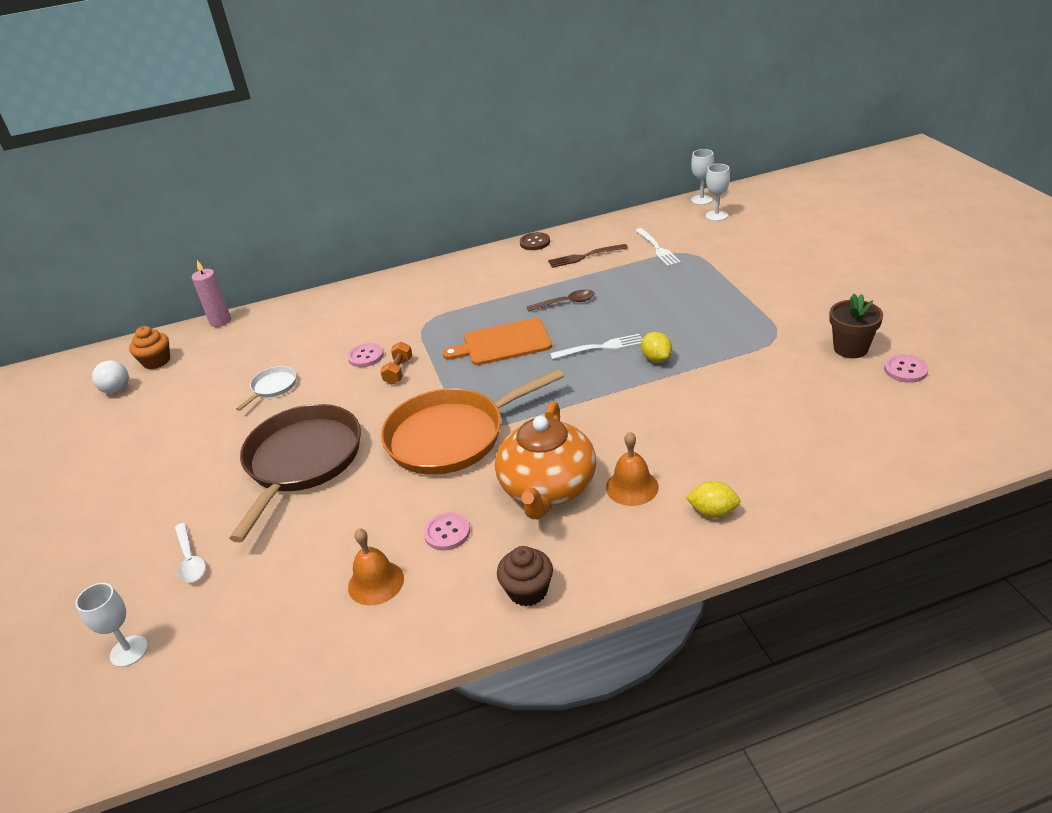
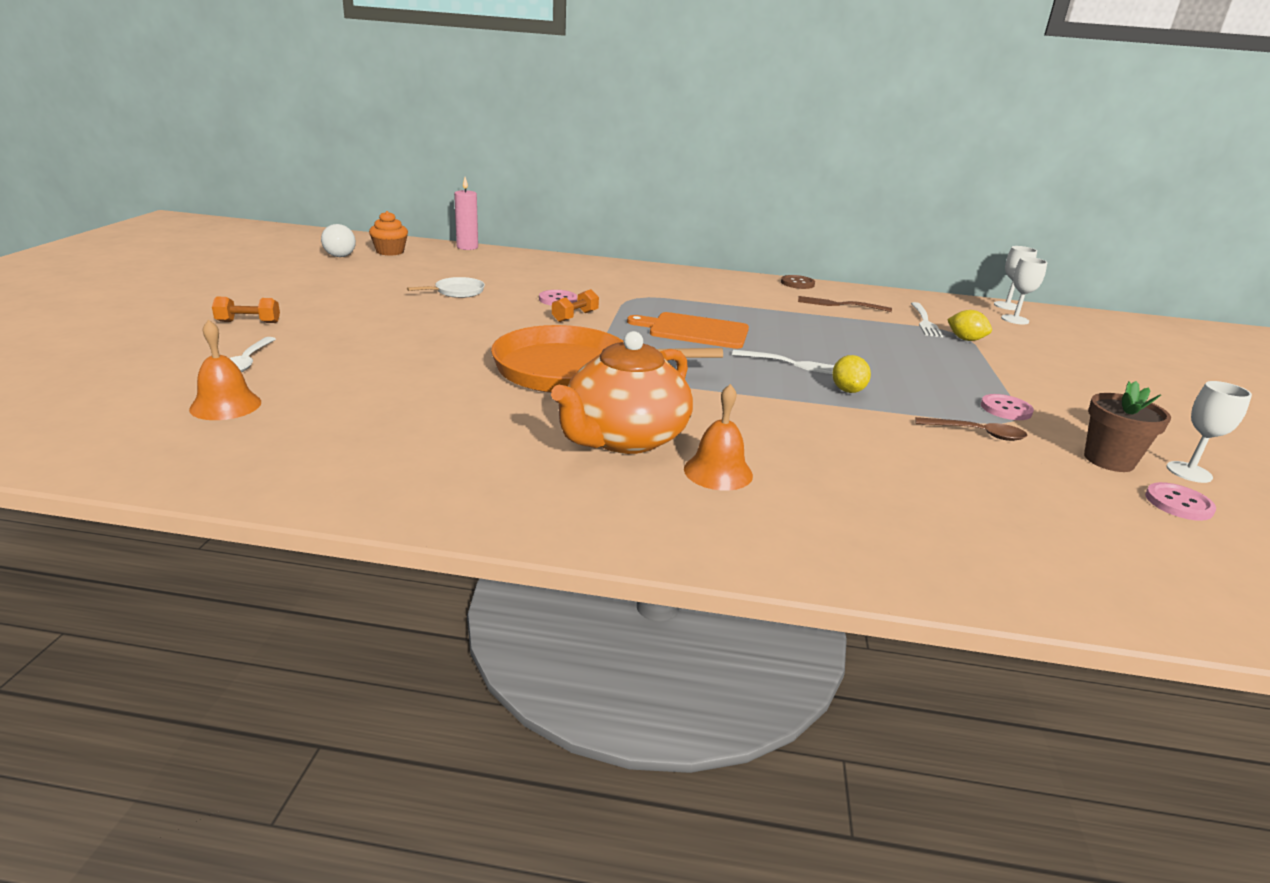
camera: 20 degrees right, 10 degrees down
white goblet [76,583,148,667] -> white goblet moved to [1166,381,1252,483]
brown pan [229,404,361,543] -> none
orange bell [348,528,404,605] -> orange bell moved to [189,319,261,420]
pink button [424,512,470,550] -> pink button moved to [981,394,1034,420]
brown cupcake [497,546,553,606] -> none
brown spoon [527,290,594,312] -> brown spoon moved to [915,417,1027,441]
yellow lemon [686,481,740,518] -> yellow lemon moved to [947,310,992,341]
none -> orange dumbbell [212,297,280,323]

